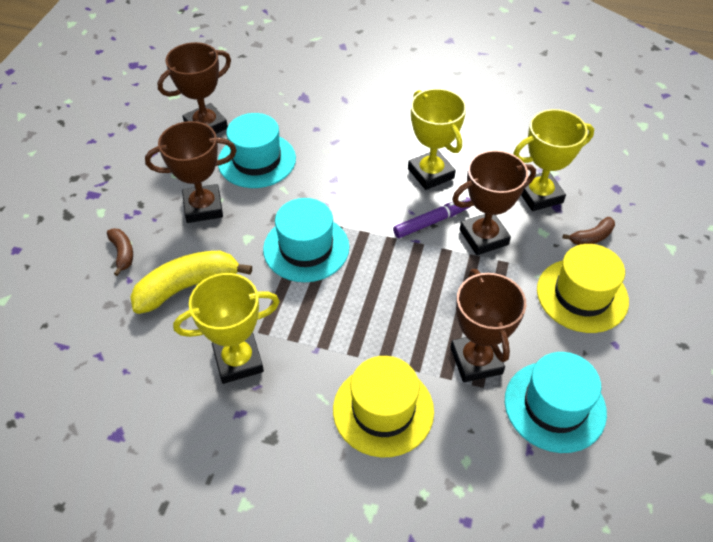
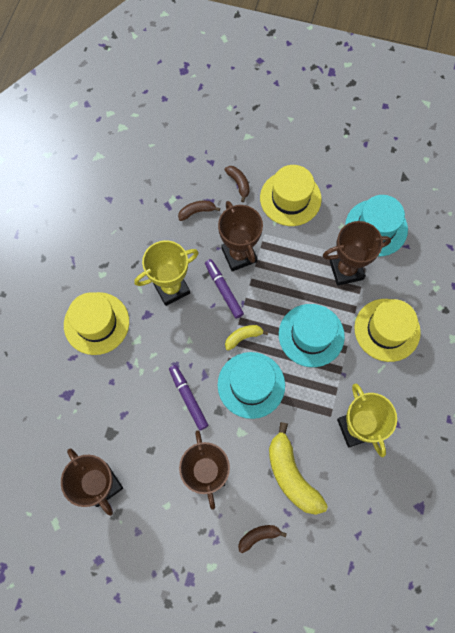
camera: 90 degrees left, 20 degrees up
turquoise hat [218,113,296,188] -> turquoise hat moved to [279,304,345,367]
yellow trophy [513,109,594,211] -> brown banana [178,200,221,221]
none -> yellow hat [64,292,129,355]
none -> purple marker [169,365,208,430]
none -> yellow banana [225,325,268,351]

